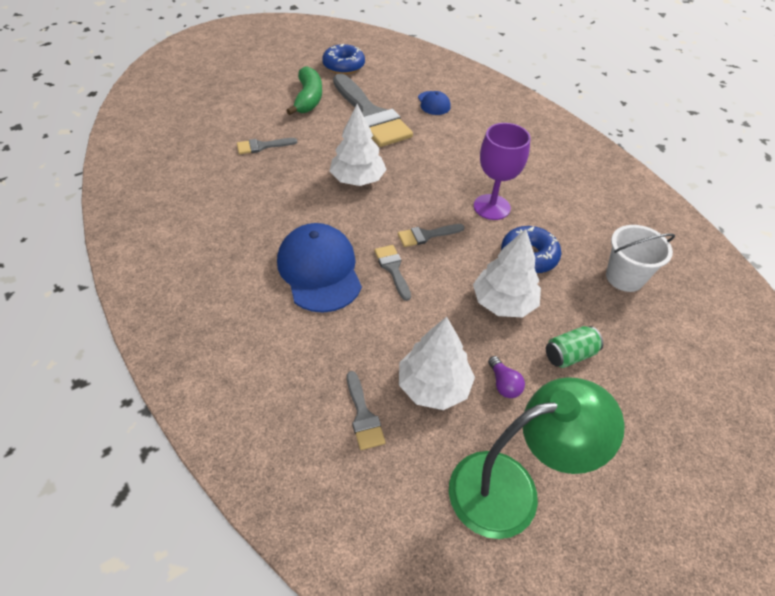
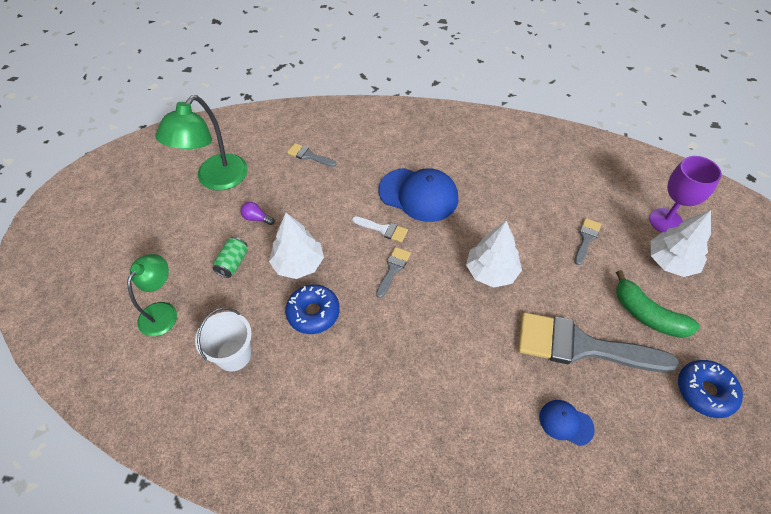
camera: 135 degrees right, 5 degrees up
grey brush [374,245,411,301] -> white brush [352,216,408,243]
white tree [399,317,475,410] -> white tree moved to [650,210,711,277]
purple goblet [474,123,531,220] -> purple goblet moved to [649,156,722,233]
none -> green lamp [127,254,177,336]

